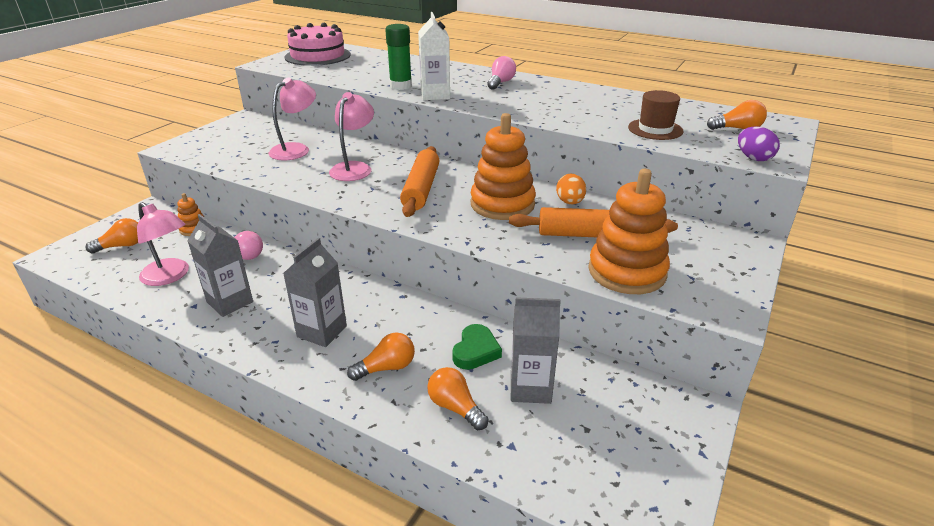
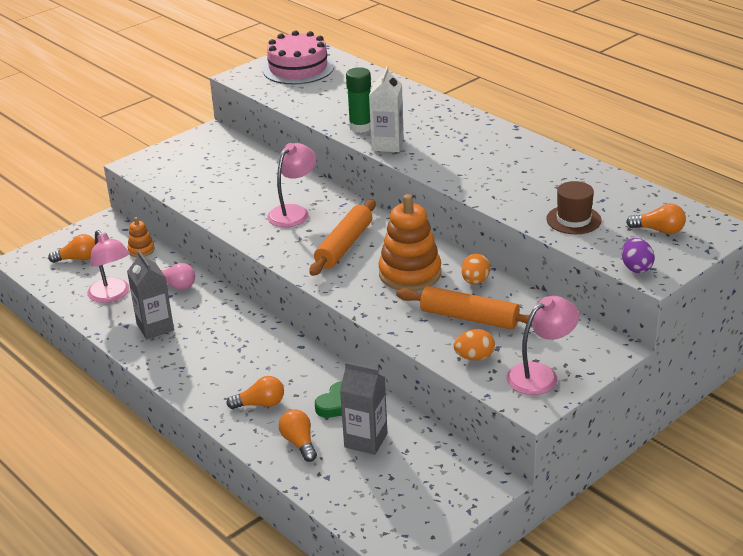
camera: 20 degrees right, 0 degrees up
pink lamp [269,77,316,160] -> pink lamp moved to [506,296,579,395]
grey carton [283,238,347,347] -> none
pink light bulb [487,56,516,90] -> none
orange stacking toy [588,169,670,294] -> orange egg [454,329,495,361]

